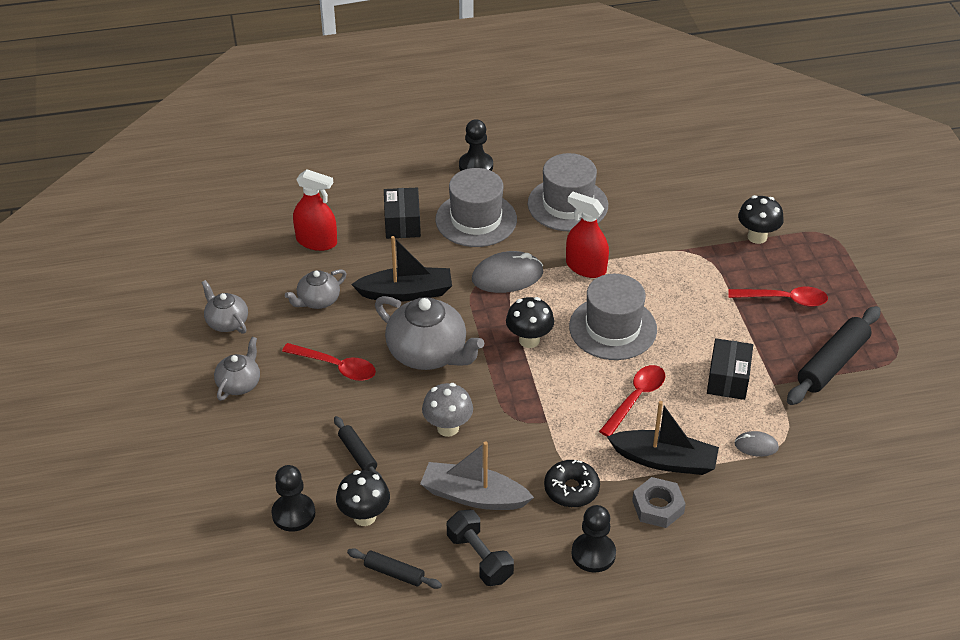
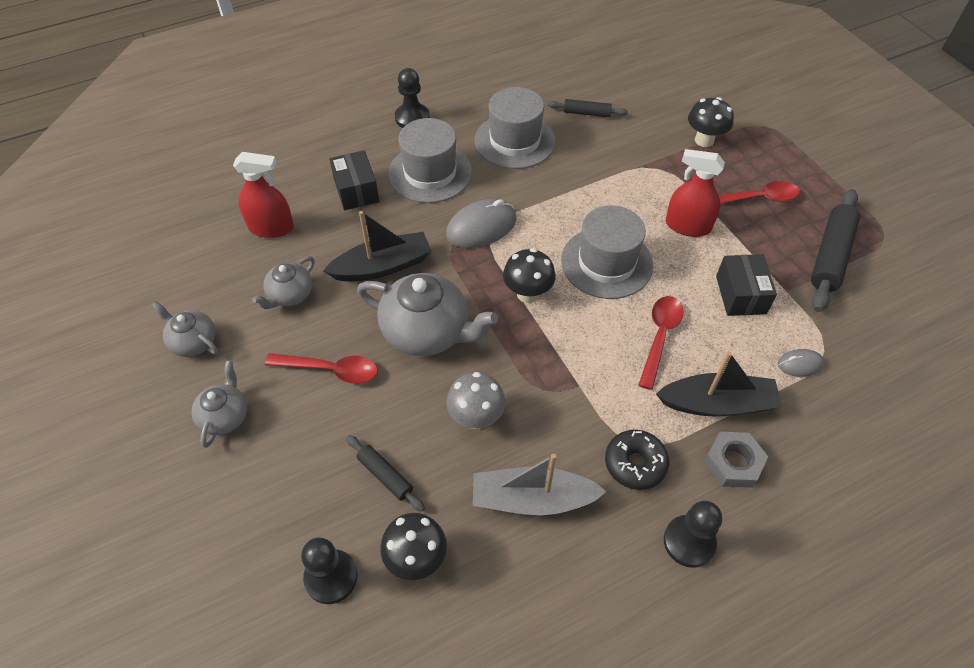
camera: 15 degrees left, 10 degrees up
black rolling pin [347,548,442,589] -> black rolling pin moved to [548,99,628,117]
black dumbbell [447,510,514,586] -> none
red spray bottle [566,192,609,278] -> red spray bottle moved to [666,149,725,237]

